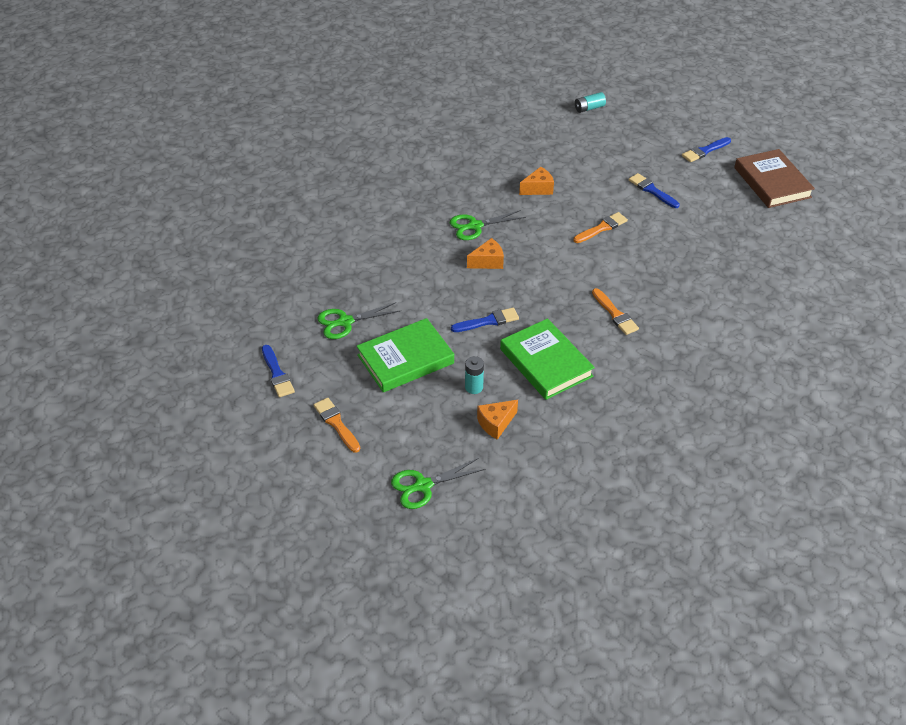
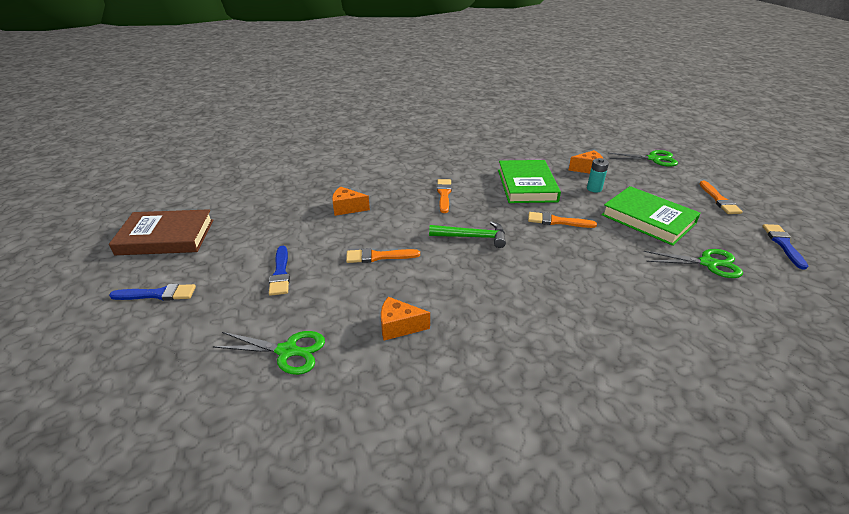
camera: 150 degrees left, 10 degrees down
green book [357,318,454,392] -> green book turned 45 degrees clockwise [601,186,701,246]
green scissors [450,210,526,240] -> green scissors moved to [213,331,325,375]
blue brush [451,308,519,332] -> orange brush [528,212,597,228]
orange cheese [467,238,504,269] -> orange cheese moved to [332,186,370,216]
turquoise battery [575,92,606,113] -> none
brown book [734,149,815,208] -> brown book turned 75 degrees clockwise [109,209,213,255]
none -> green hammer [429,221,506,248]

